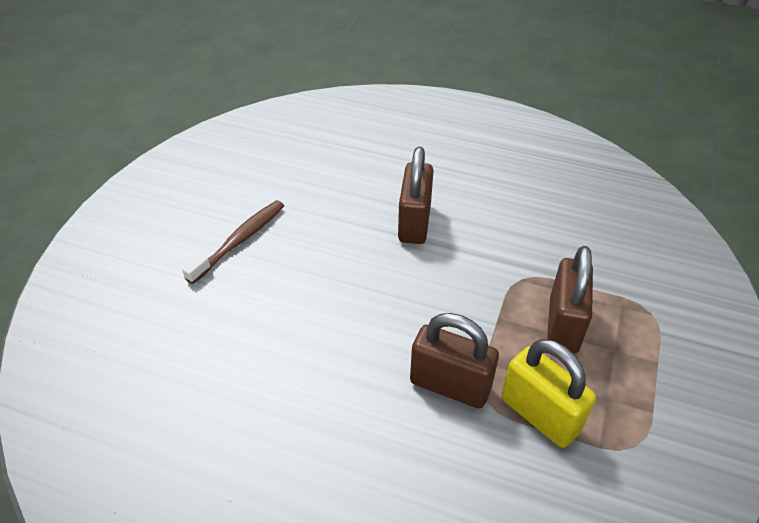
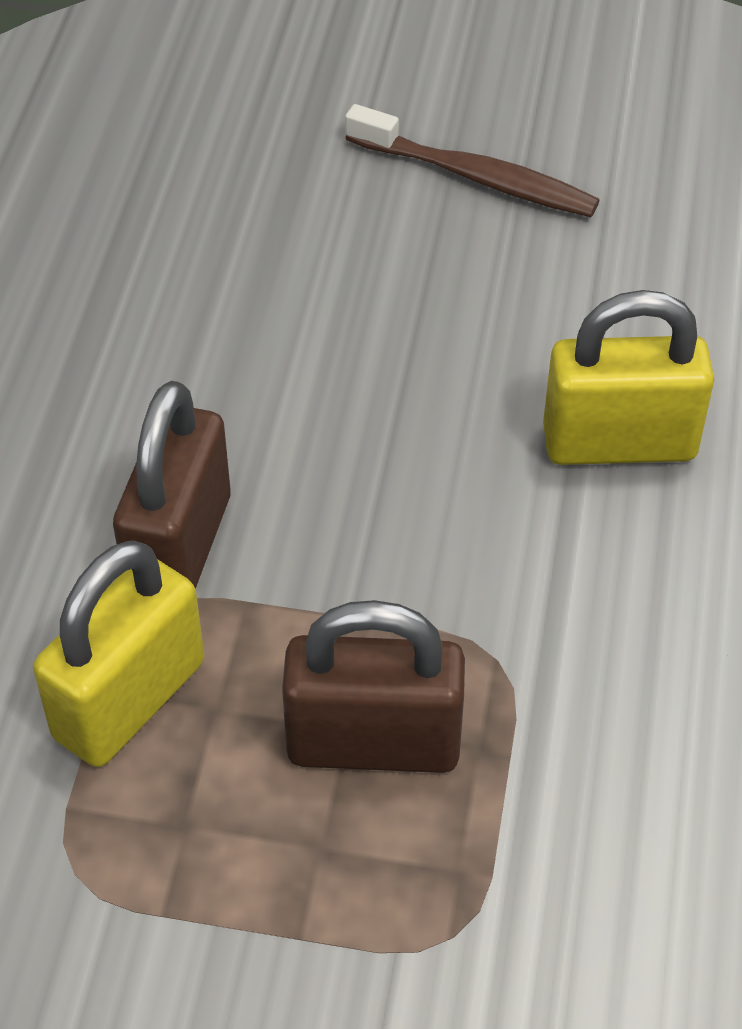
camera: 80 degrees right, 5 degrees up
brown padlock [398,147,434,244] -> yellow padlock [543,290,714,465]

